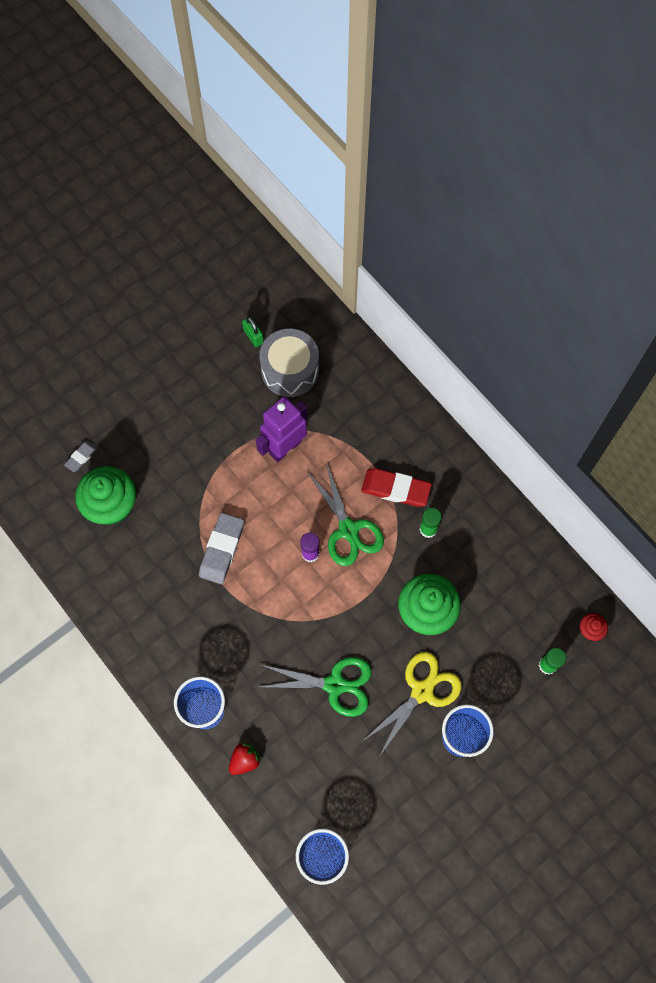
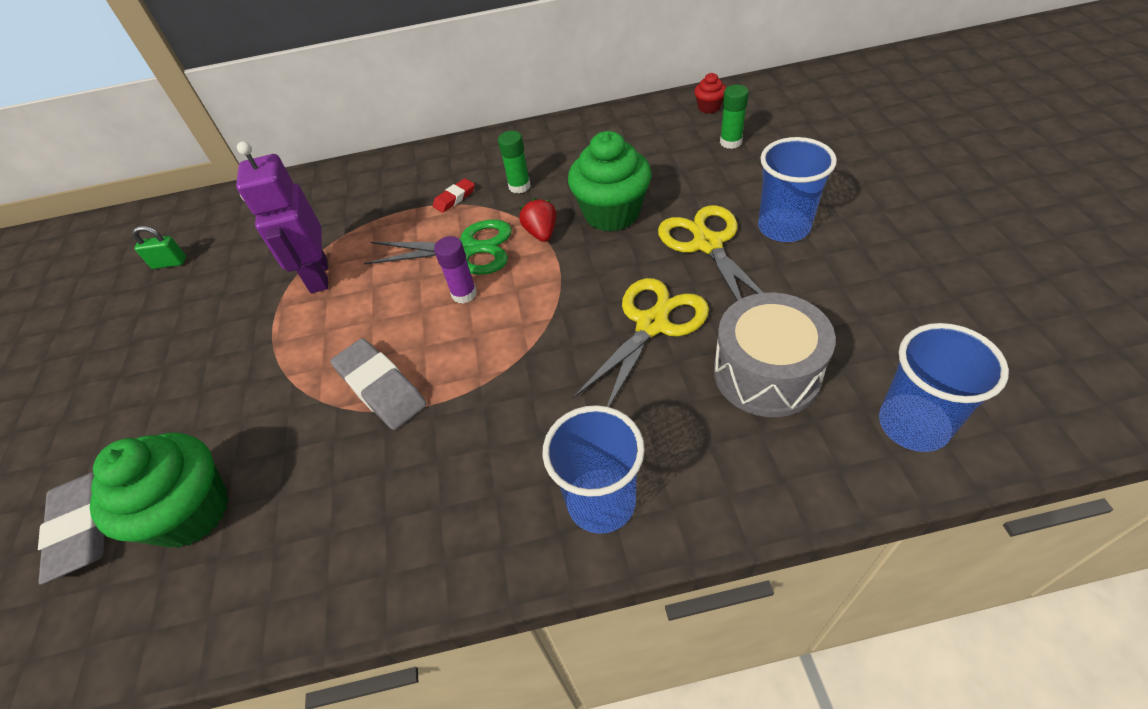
camera: 55 degrees left, 20 degrees down
grey eraser [64,441,97,472] -> grey eraser [38,472,104,585], size x1.87
red strawberry [229,742,262,775] -> red strawberry moved to [519,198,556,242]
grey drum [259,329,319,397] -> grey drum moved to [714,293,836,417]
green scissors [261,657,372,717] -> yellow scissors [573,278,709,407]
red eraser [361,468,432,507] -> red eraser [433,178,475,213], size x0.54

